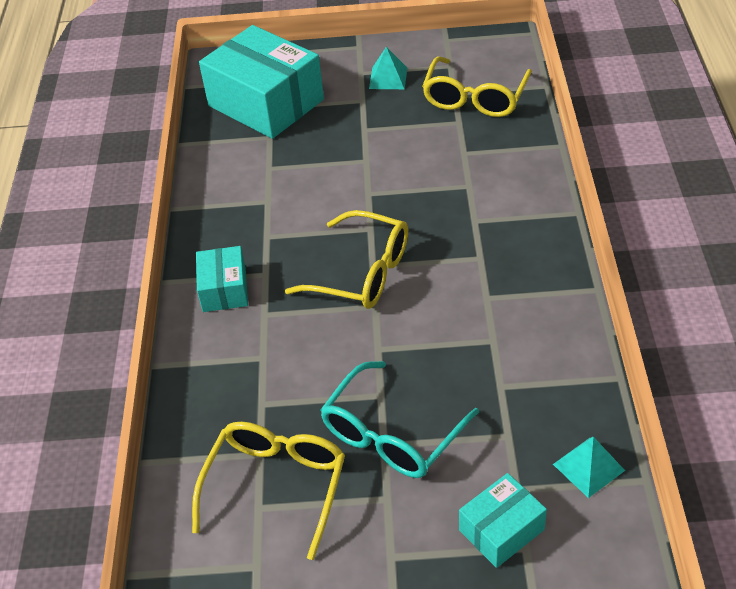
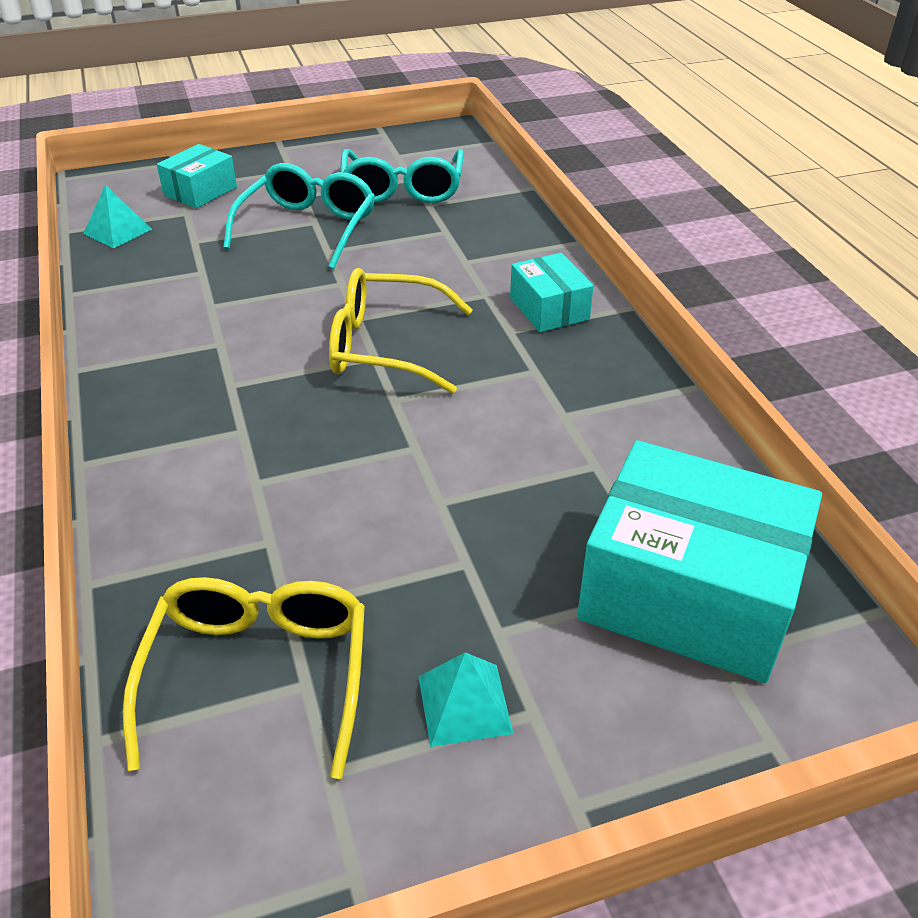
camera: 160 degrees right, 5 degrees down
yellow glasses [192,422,345,560] -> turquoise glasses [340,149,464,203]

